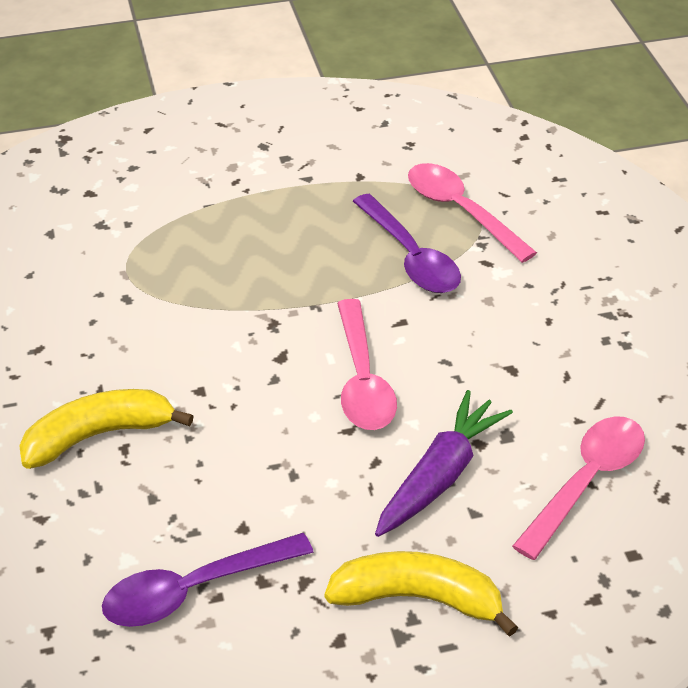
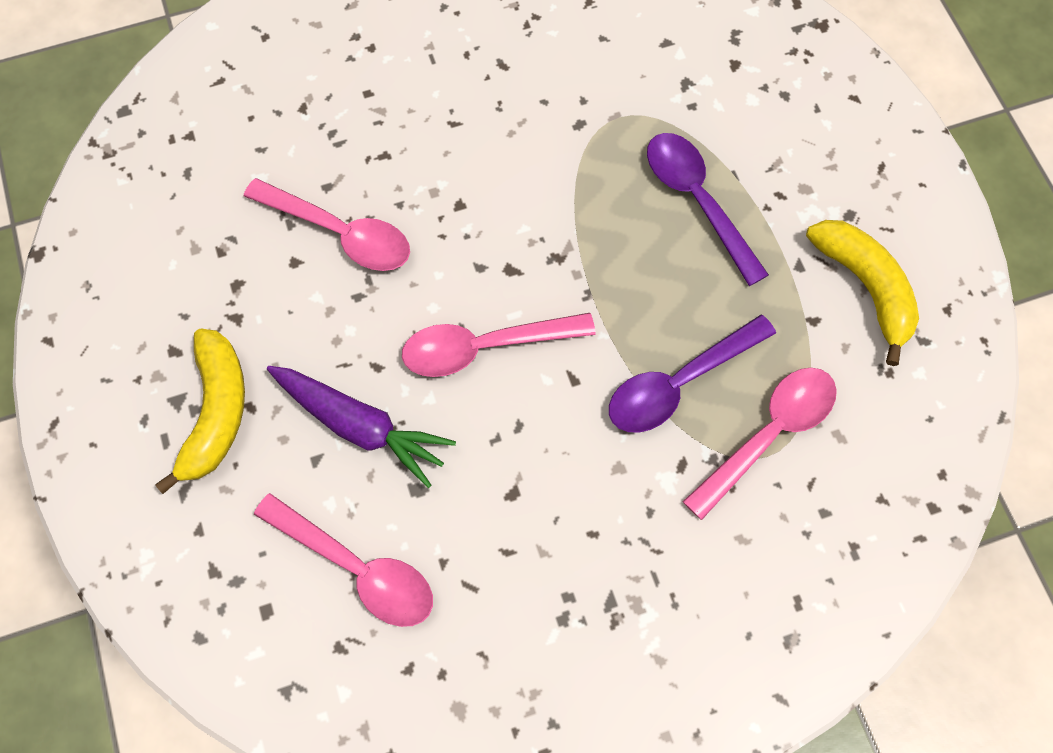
camera: 85 degrees right, 25 degrees up
yellow banana [19,389,194,469] -> yellow banana moved to [806,220,919,366]
purple spoon [102,533,314,627] -> purple spoon moved to [647,133,769,286]
none -> pink spoon [244,178,410,271]

